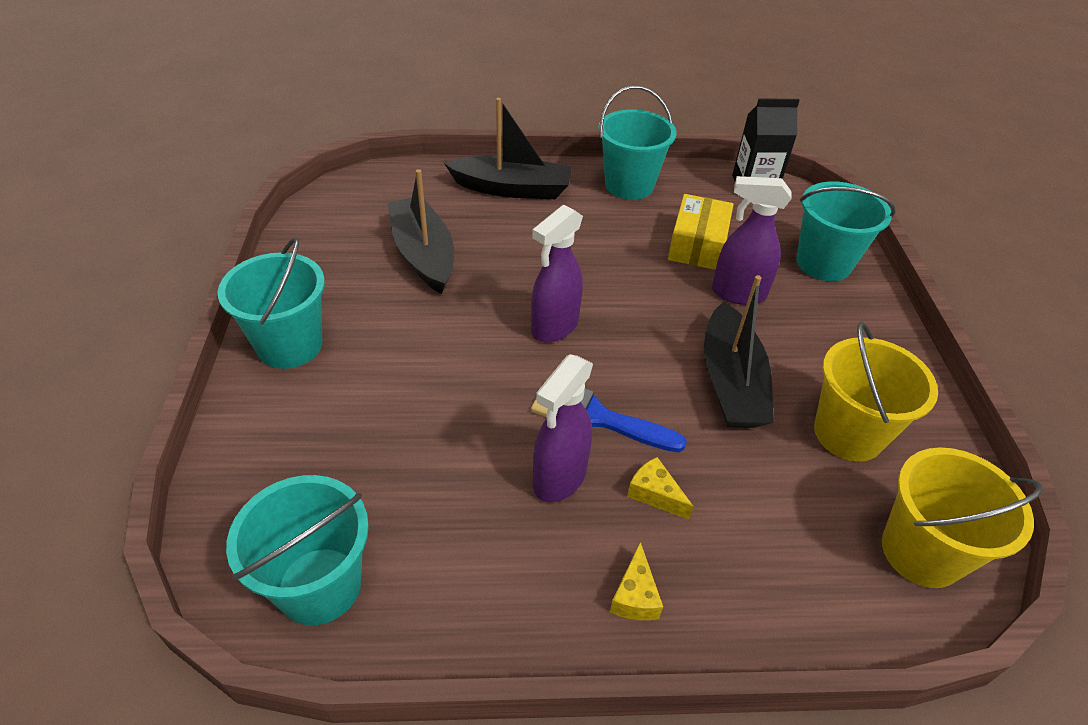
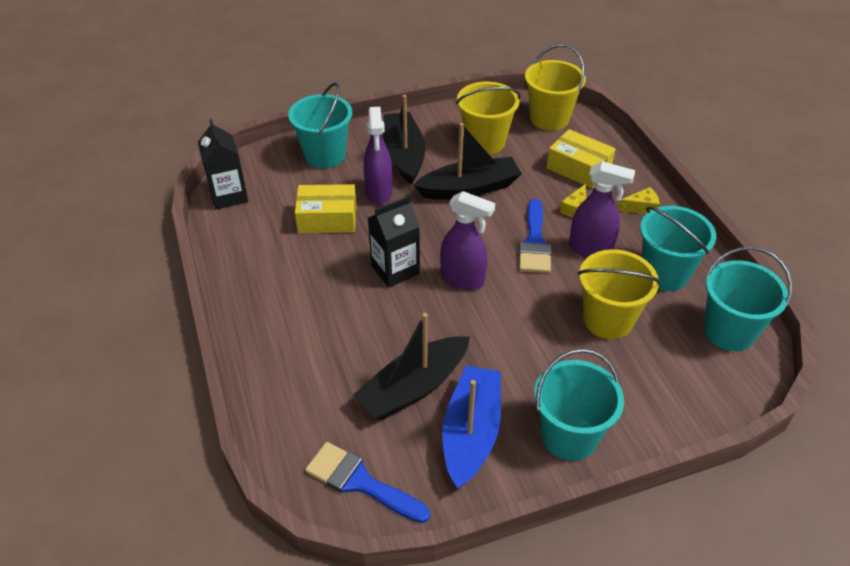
camera: 105 degrees left, 0 degrees up
black boat [444,98,572,199] -> black boat moved to [383,95,425,185]
turquoise bucket [598,86,676,200] -> turquoise bucket moved to [640,206,716,291]
none -> blue brush [305,442,430,523]
none -> black carton [368,196,420,288]
none -> blue boat [442,365,501,489]
none -> yellow box [547,129,615,189]
none -> yellow bucket [578,249,661,339]

